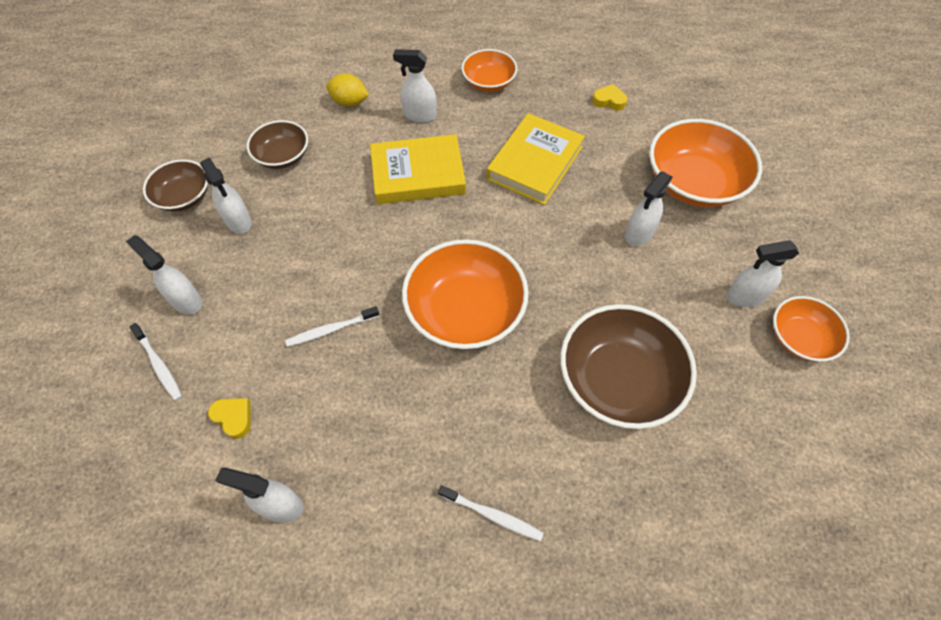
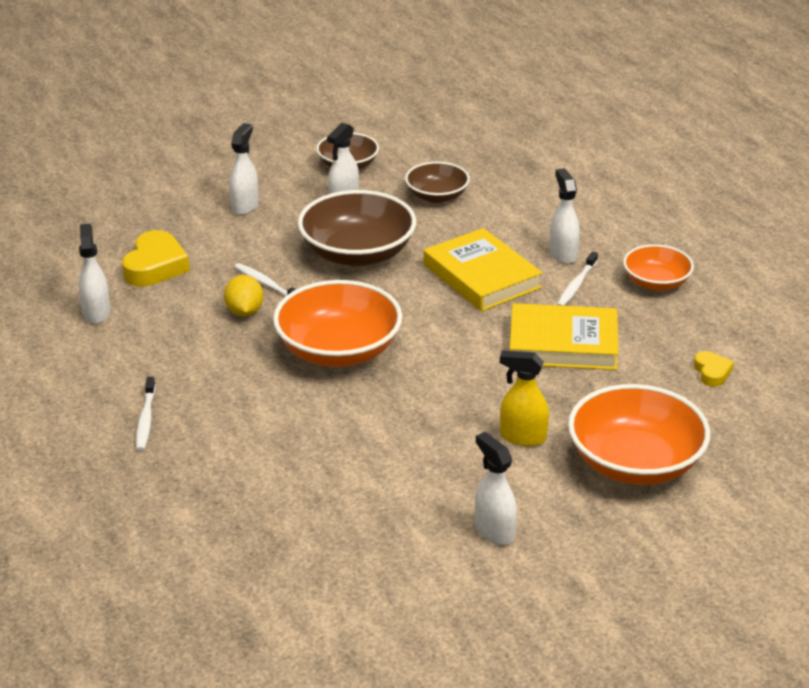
camera: 65 degrees right, 25 degrees down
white toothbrush [129,323,182,401] -> white toothbrush moved to [557,251,598,306]
yellow heart [208,398,251,439] -> yellow heart [122,230,190,286], size x1.84
yellow lemon [326,73,369,107] -> yellow lemon moved to [224,275,264,317]
brown bowl [560,304,697,429] -> brown bowl moved to [298,190,416,267]
white spray bottle [625,171,672,246] -> yellow spray bottle [500,350,549,446]
orange bowl [773,296,850,362] -> none

